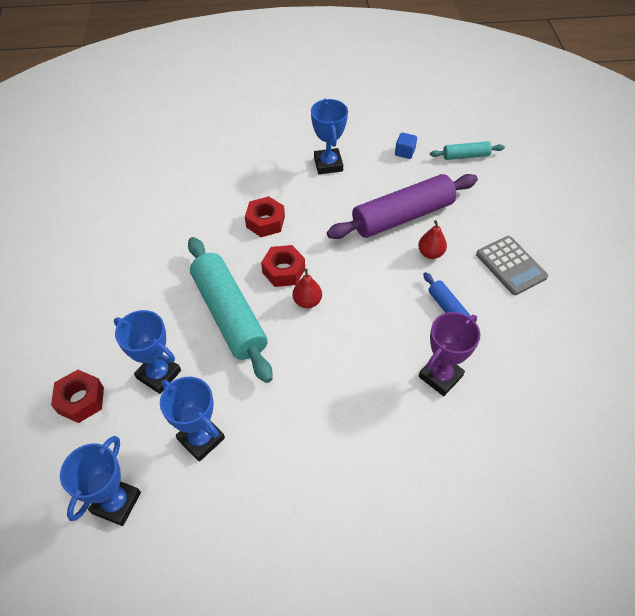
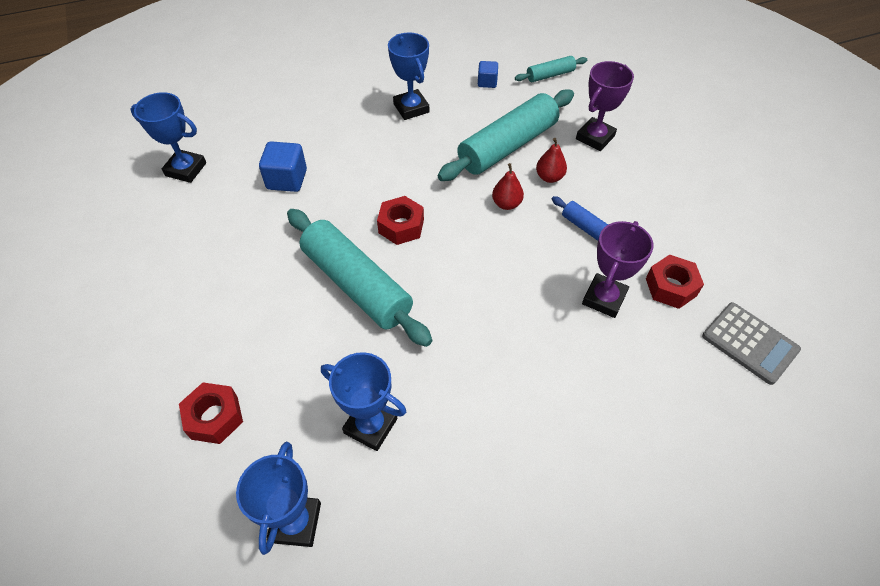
camera: 15 degrees left, 0 degrees up
blue trophy [114,310,181,394] -> blue trophy moved to [130,92,206,183]
red nut [245,196,285,237] -> red nut moved to [646,255,704,309]
red pear [293,268,322,308] -> red pear moved to [492,163,524,210]
purple rolling pin [327,174,478,239] -> turquoise rolling pin [438,89,574,181]
grey calculator [476,236,548,295] -> grey calculator moved to [702,302,801,385]
none -> blue cube [259,141,307,192]
none -> purple trophy [576,61,634,151]

